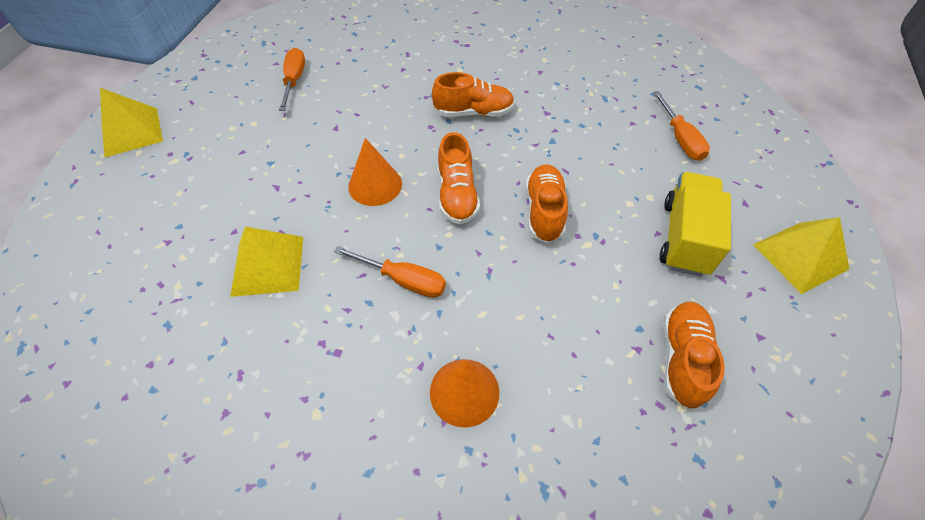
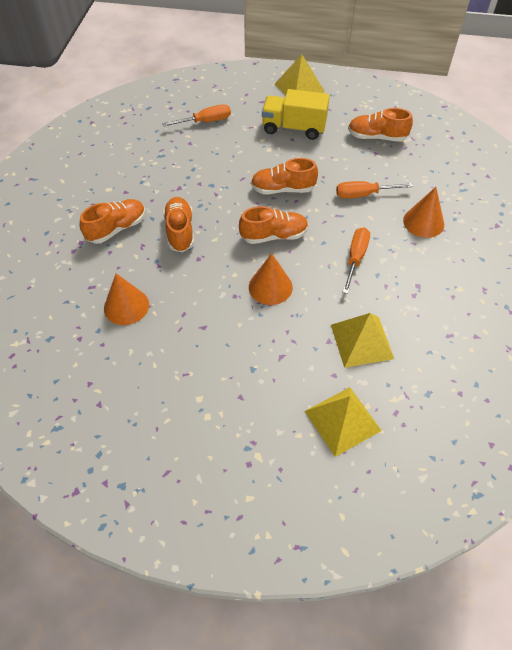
camera: 95 degrees left, 0 degrees up
yellow pyramid [100,88,163,158] -> yellow pyramid moved to [305,387,382,457]
orange screwdriver [279,48,305,111] -> orange screwdriver moved to [336,181,414,198]
none -> orange shoe [80,199,145,244]
none -> orange cone [104,273,149,325]

